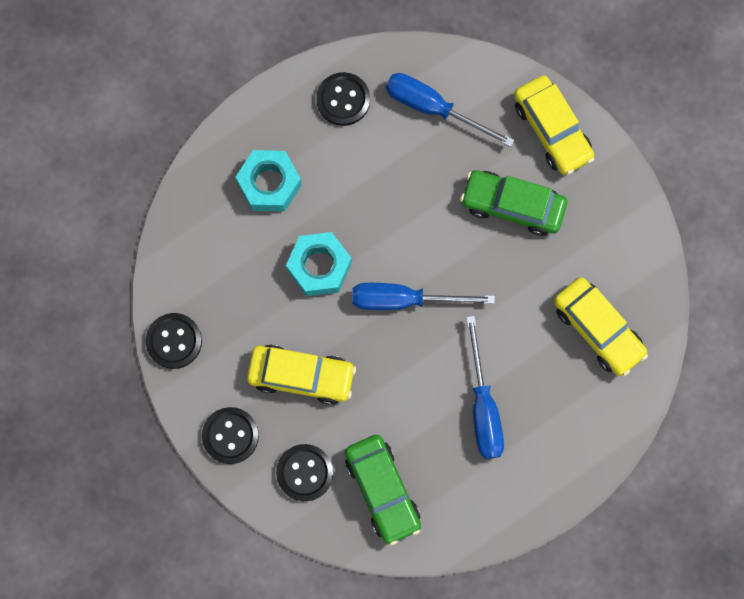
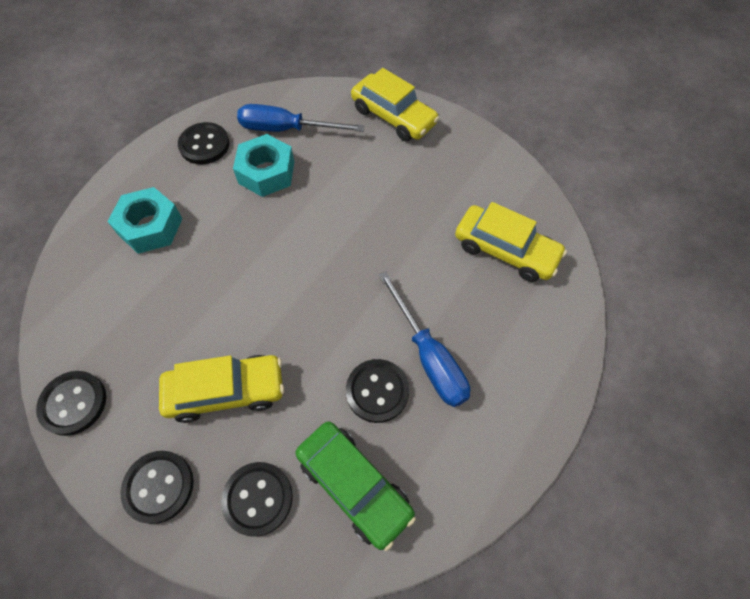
camera: 20 degrees left, 15 degrees down
turquoise nut [286,232,352,296] -> turquoise nut moved to [233,134,294,197]
blue screwdriver [352,283,495,310] -> none
green car [460,170,567,236] -> none
none -> black button [346,359,409,423]

